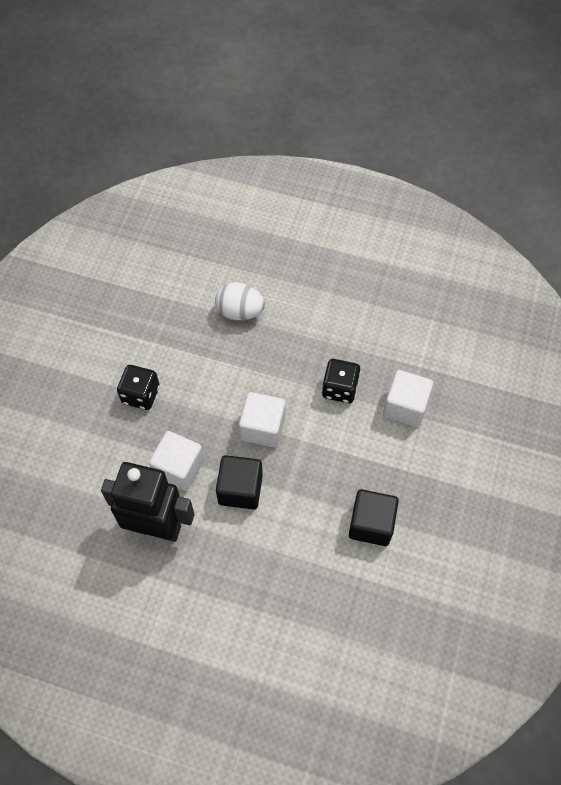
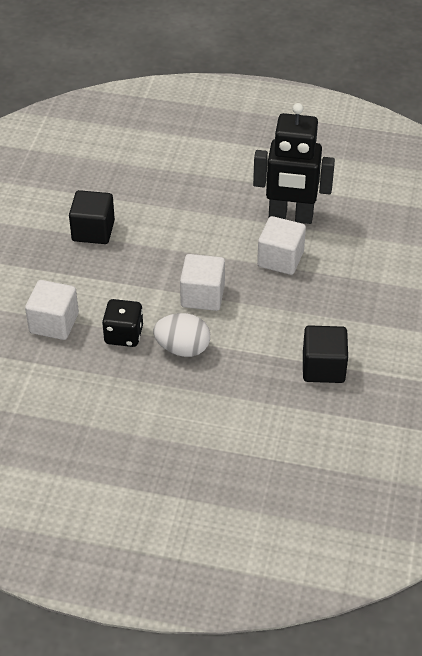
camera: 175 degrees right, 15 degrees down
black dice [117,365,160,410] -> none
white egg [215,282,265,320] -> white egg moved to [153,313,210,357]
black cube [216,455,263,510] -> black cube moved to [303,325,348,383]

